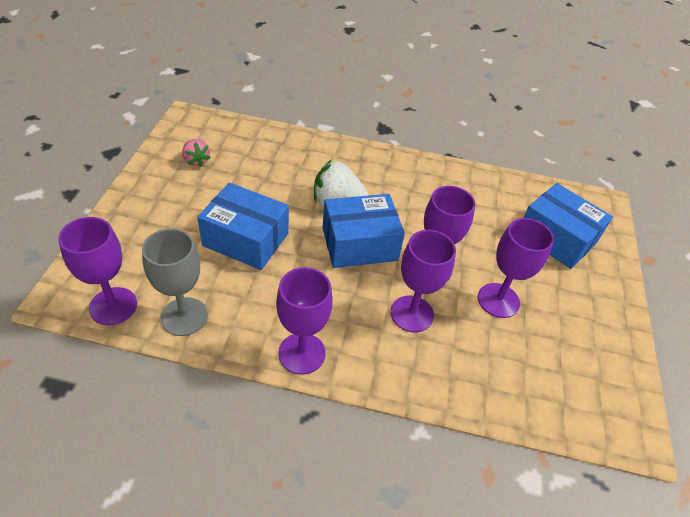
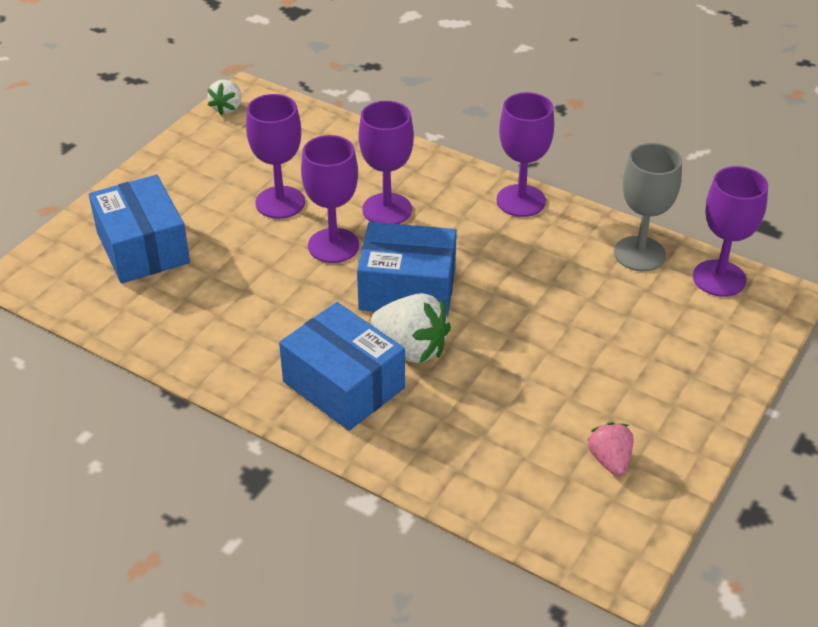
camera: 155 degrees left, 5 degrees down
blue box [197,183,289,270] -> blue box moved to [279,302,405,431]
none -> white strawberry [207,80,241,115]

